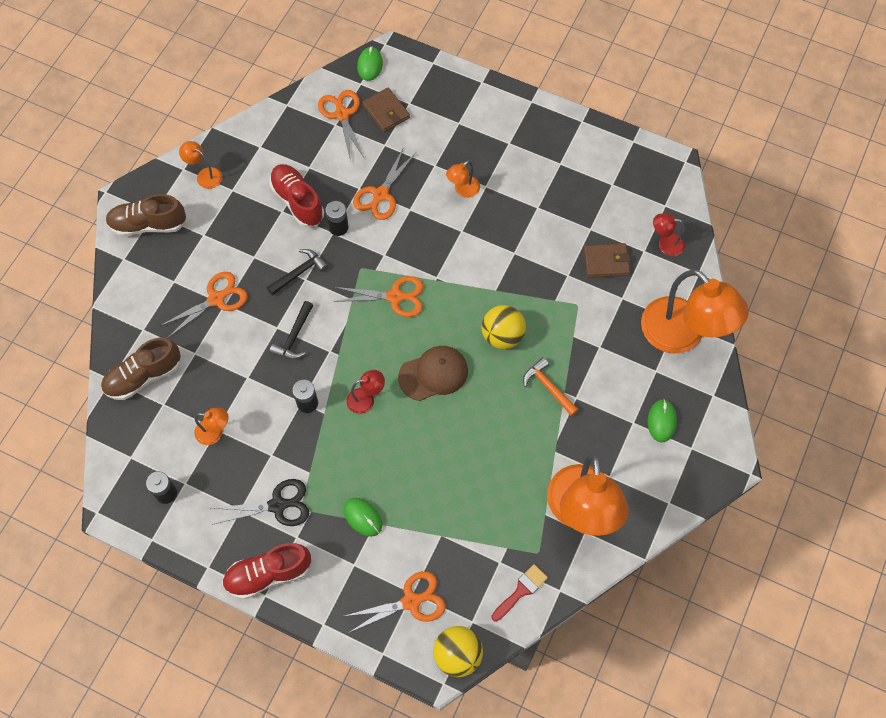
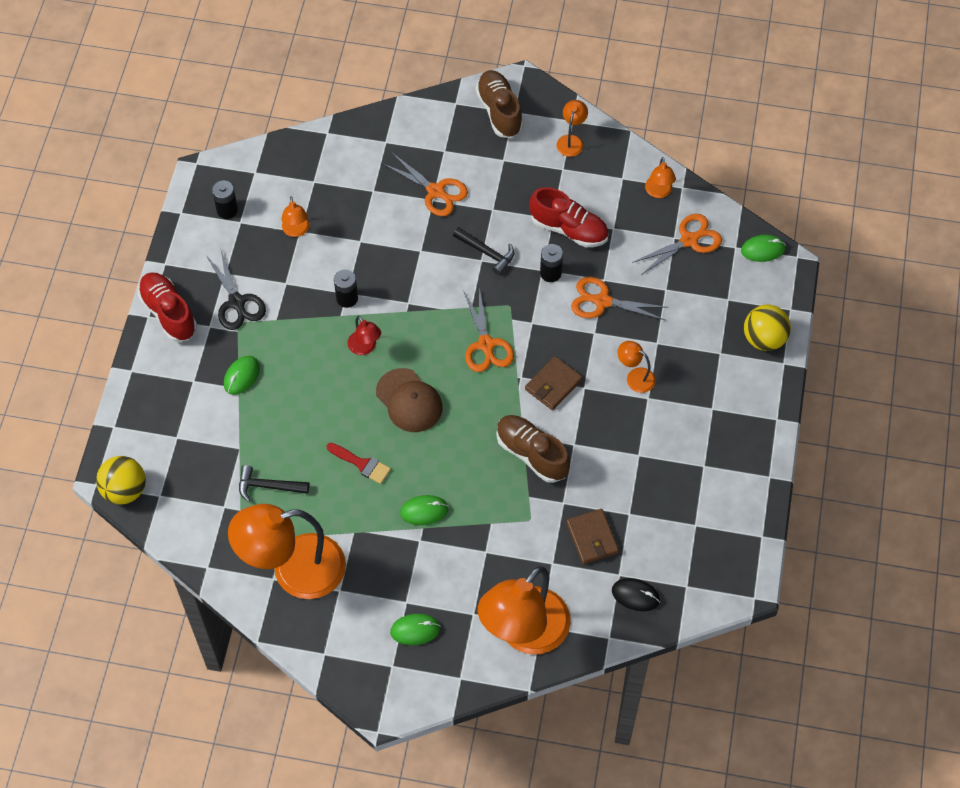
camera: 75 degrees right, 5 degrees down
brown shoe [101,338,181,400] -> brown shoe moved to [496,415,570,483]
red shoe [269,164,324,227] -> red shoe turned 75 degrees clockwise [529,187,609,247]
black hammer [269,301,313,359] -> black hammer moved to [239,465,309,502]
orange scissors [345,571,446,632] -> none
brown wallet [362,87,410,132] -> brown wallet moved to [525,356,583,410]
yellow ball [482,305,526,349] -> yellow ball moved to [744,305,791,351]
red brush [491,564,548,622] -> red brush moved to [327,443,391,484]
orange hammer [523,357,579,416] -> green mouse [400,495,449,525]
red lamp [653,213,685,256] -> black mouse [612,578,660,611]
none -> orange lamp [645,157,676,198]

